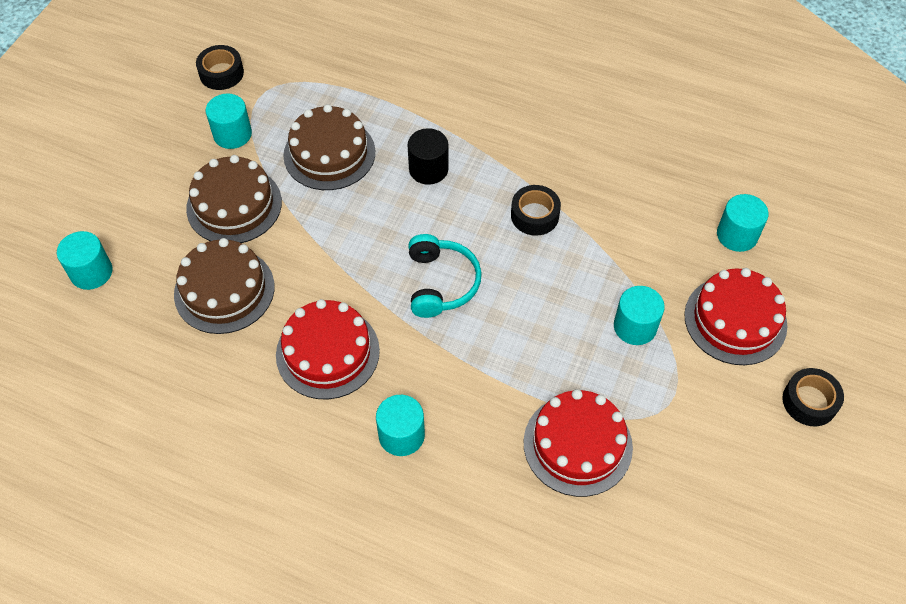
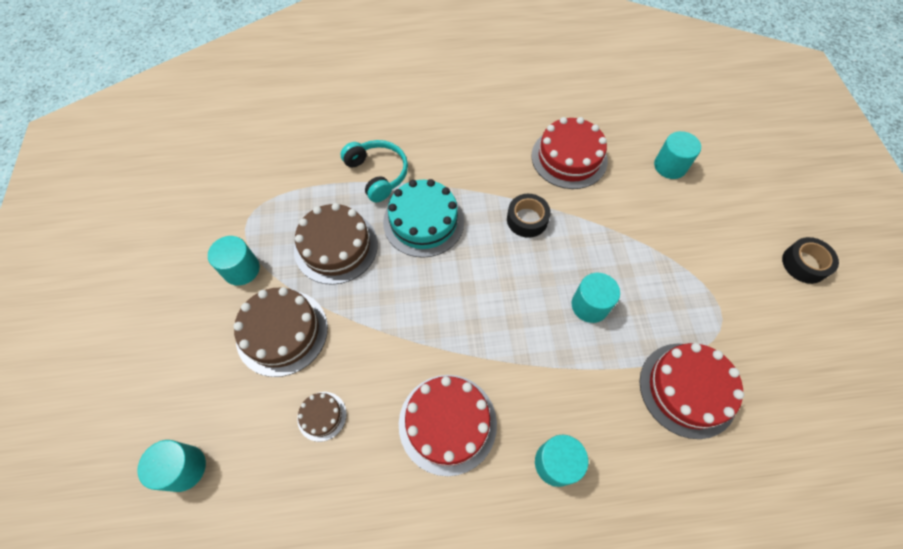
camera: 30 degrees left, 5 degrees up
brown cake [174,238,275,334] -> brown cake [297,392,347,442], size x0.50
black tape [196,45,244,90] -> none
black cylinder [408,128,449,185] -> turquoise cake [383,179,464,258]
turquoise headphones [408,234,482,318] -> turquoise headphones moved to [341,140,408,202]
turquoise cylinder [614,286,665,345] -> turquoise cylinder moved to [572,273,620,323]
red cake [684,268,788,365] -> red cake moved to [531,117,608,189]

